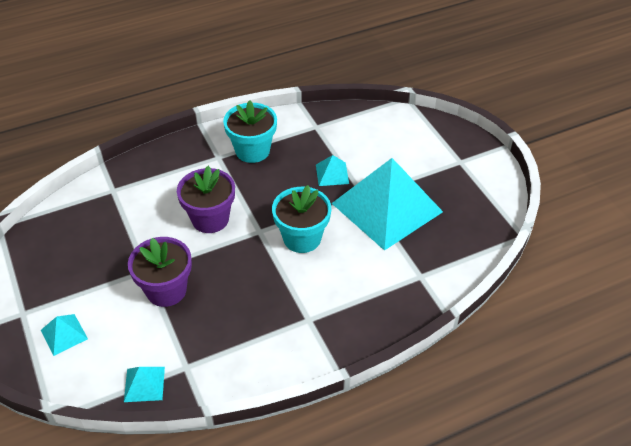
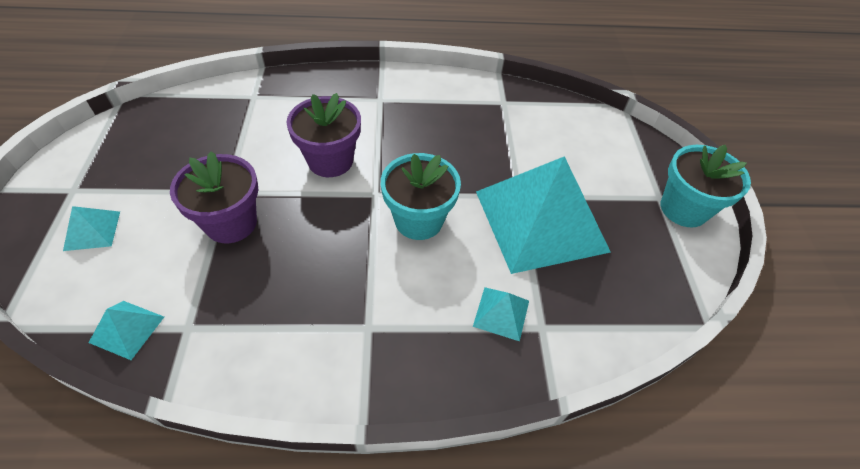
camera: 20 degrees right, 5 degrees up
turquoise flower pot [223,100,277,163] -> turquoise flower pot moved to [661,145,751,228]
turquoise pyramid [316,155,349,186] -> turquoise pyramid moved to [473,287,529,341]

